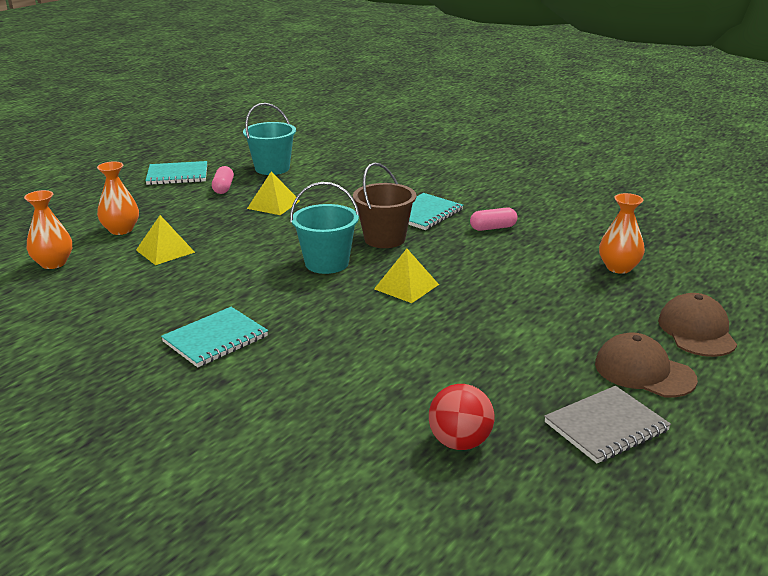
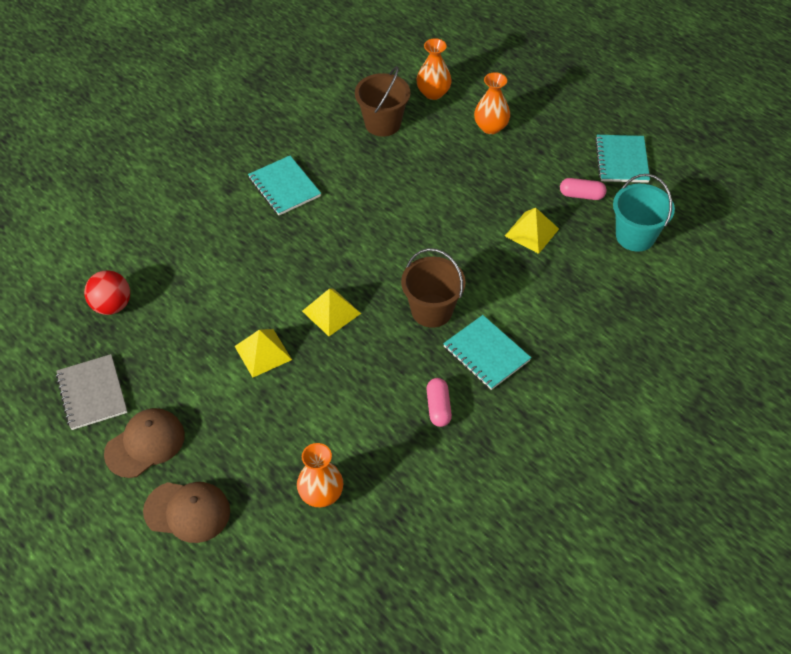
camera: 100 degrees right, 25 degrees up
yellow pyramid [136,215,195,265] -> yellow pyramid moved to [234,329,292,378]
turquoise bucket [290,182,359,274] -> none
none -> brown bucket [355,66,410,137]

